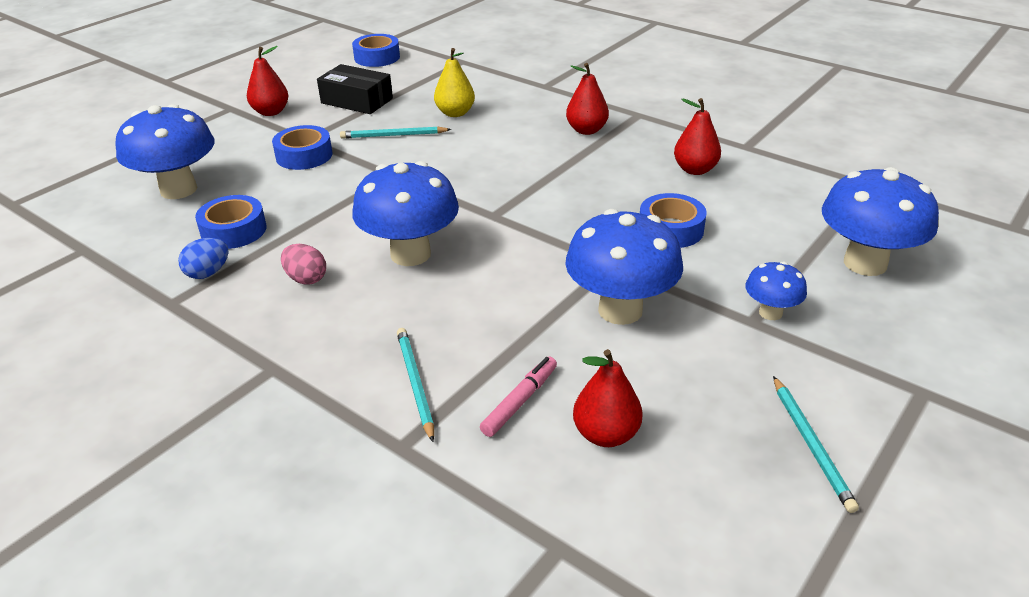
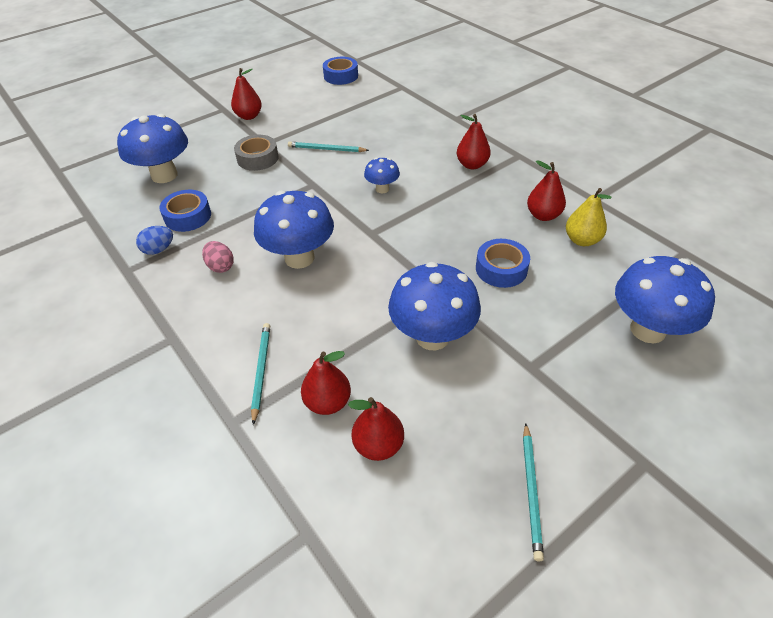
camera: 15 degrees right, 10 degrees up
blue tape [272,125,333,170] -> grey tape [234,135,279,171]
black box [317,64,393,114] -> none
yellow pear [434,48,475,117] -> yellow pear moved to [566,188,612,246]
pink marker [480,356,557,437] -> red pear [301,351,351,415]
blue mushroom [745,261,807,320] -> blue mushroom moved to [364,157,400,193]

